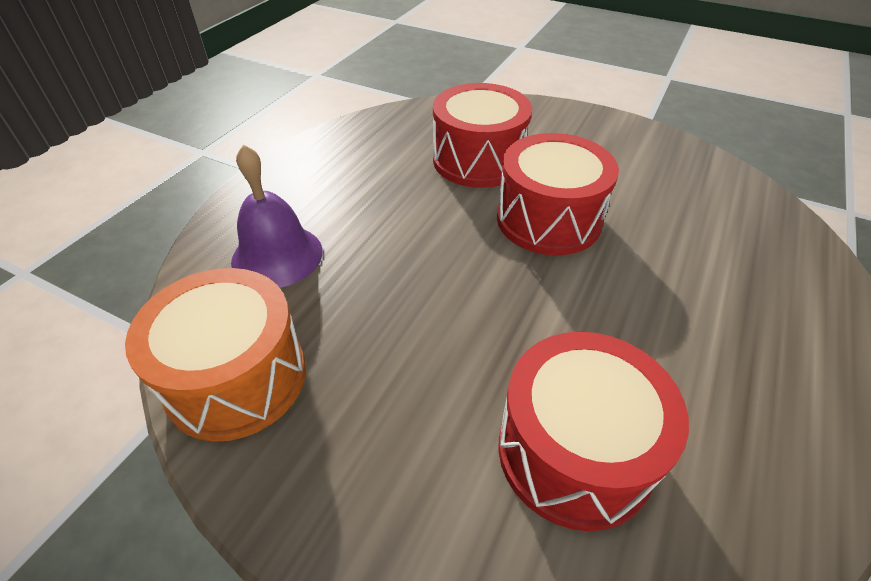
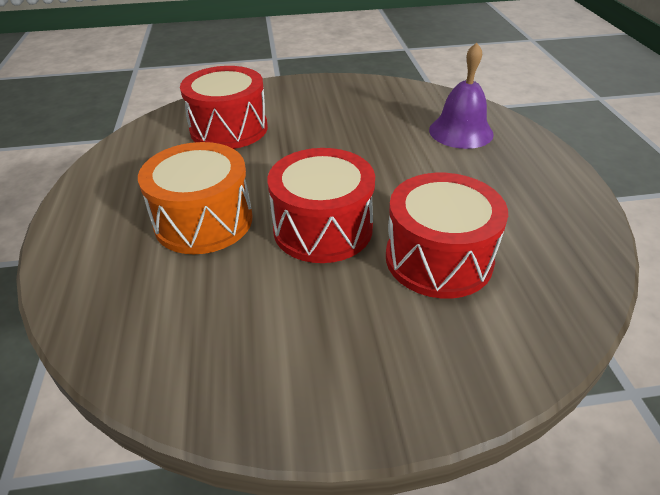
camera: 145 degrees right, 5 degrees down
orange drum [125,268,306,442] -> orange drum moved to [138,142,252,254]

